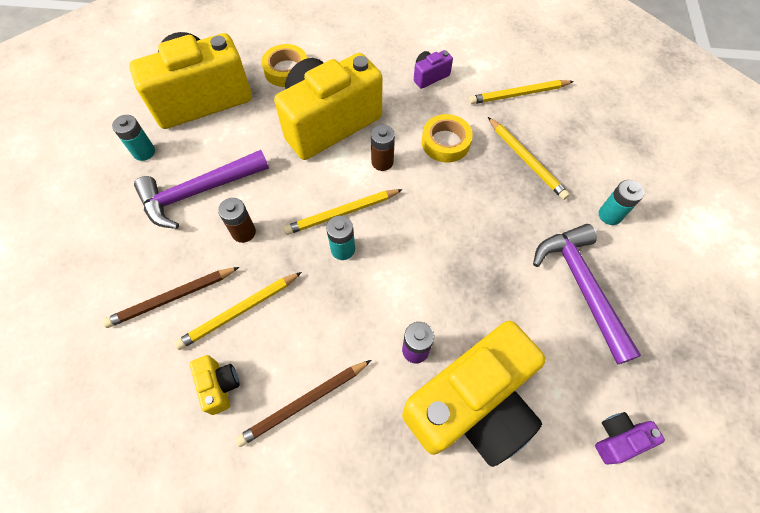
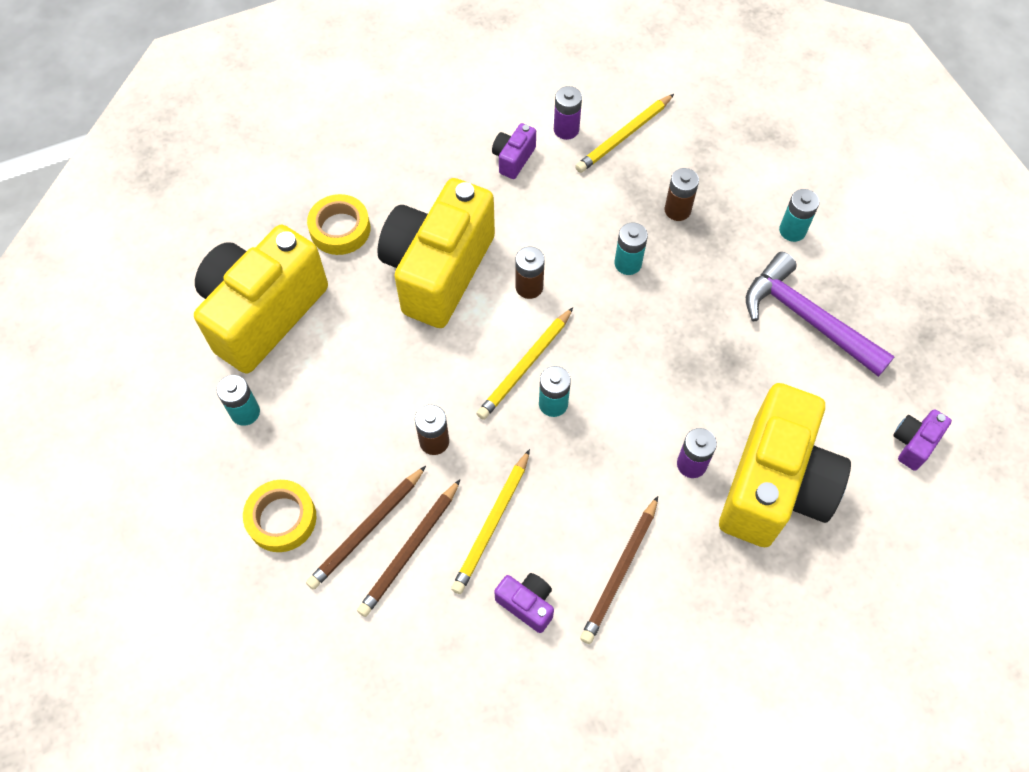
camera: 30 degrees left, 0 degrees up
purple hammer [134,150,269,229] -> none
yellow camera [190,355,239,415] -> purple camera [494,573,554,633]
yellow tape [422,114,473,162] -> yellow tape moved to [243,480,317,552]
yellow pencil [488,117,570,200] -> brown battery [665,168,699,221]
none -> brown pencil [306,466,426,590]
none -> purple battery [554,86,582,140]
none -> turquoise battery [614,223,648,275]

